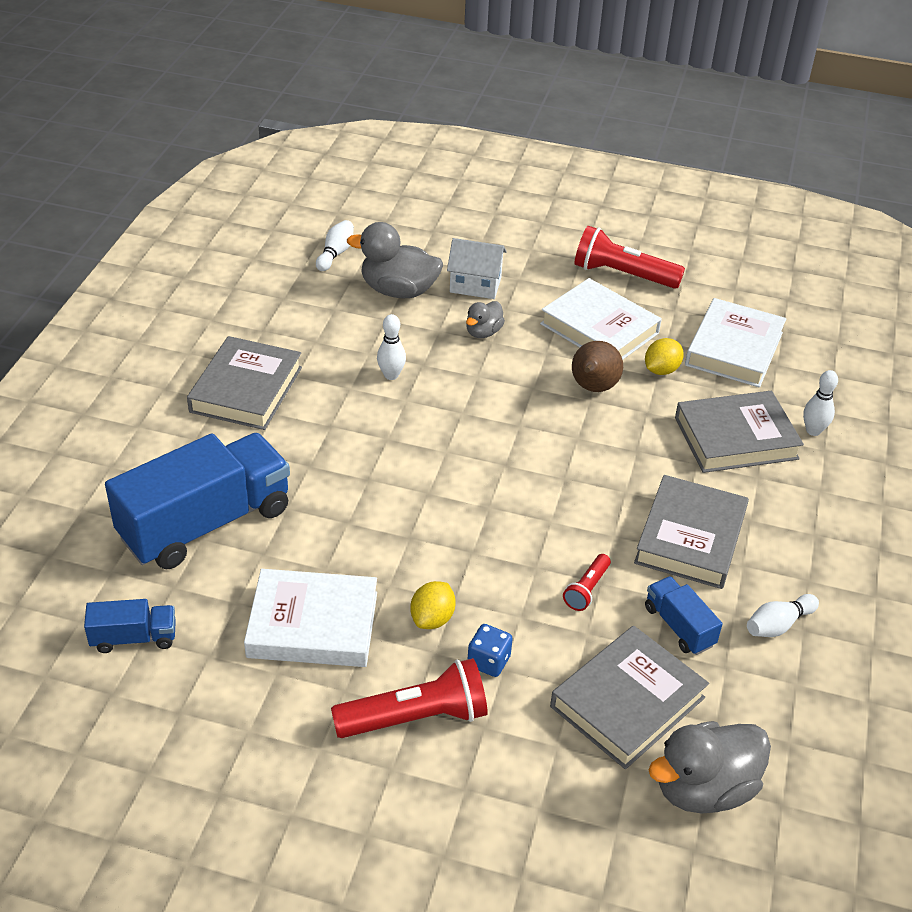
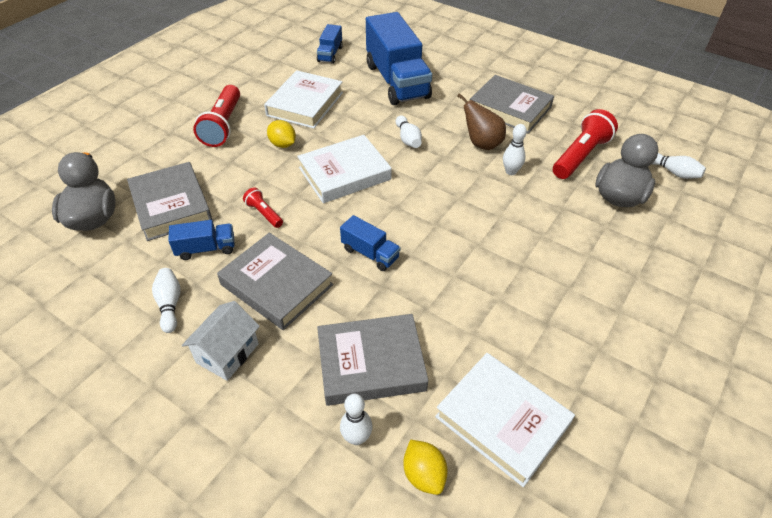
camera: 110 degrees right, 5 degrees up
white house [447,238,507,299] -> white house moved to [182,301,260,381]
grey duck [466,301,505,338] -> none
blue dice [467,624,513,677] -> none
white book [540,278,662,360] -> white book moved to [297,135,392,203]
brown pear [572,341,623,392] -> brown pear moved to [457,93,506,150]
red flashlight [574,226,685,289] -> red flashlight moved to [553,109,618,179]
yellow lemon [645,338,684,375] -> yellow lemon moved to [403,440,448,495]
grey book [675,391,804,473] -> grey book turned 75 degrees clockwise [317,314,428,406]
none -> blue truck [340,215,401,271]
none -> white bowling pin [396,115,422,148]

